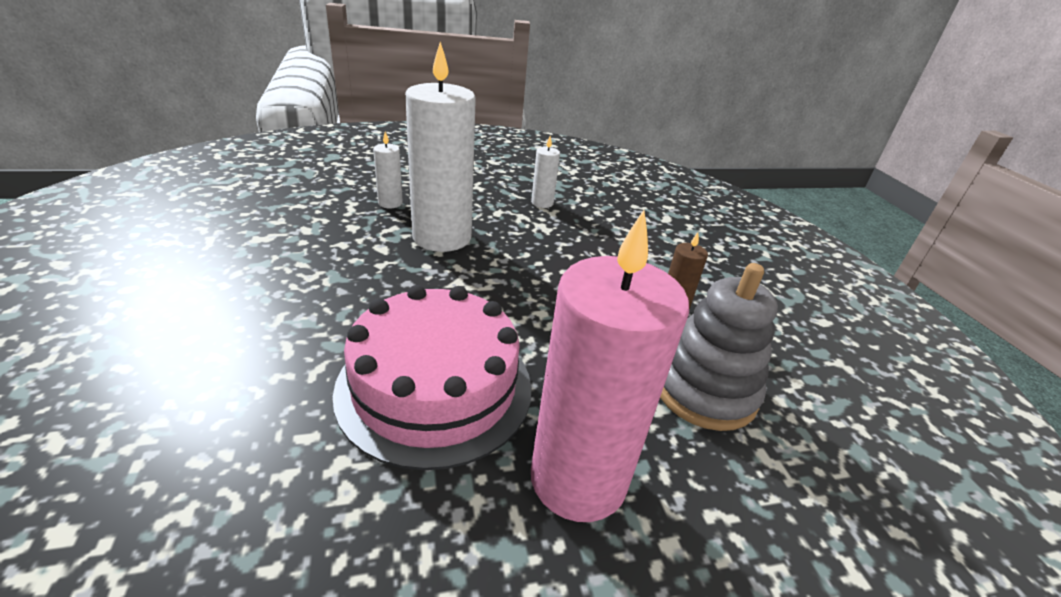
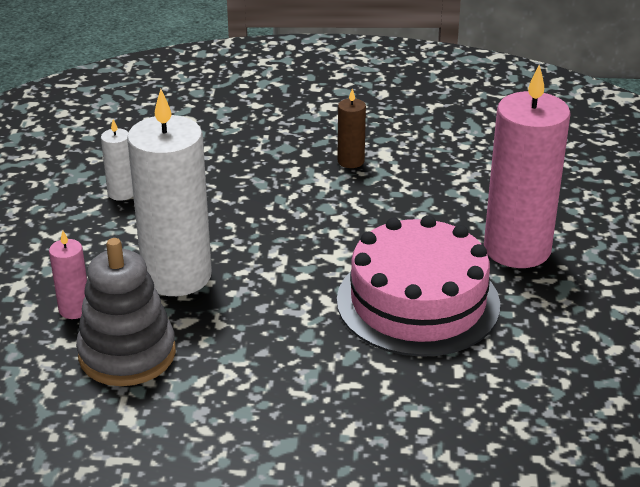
camera: 70 degrees left, 0 degrees up
white candle [373,132,403,208] -> pink candle [49,231,87,319]
grey stacking toy [660,263,778,431] -> grey stacking toy moved to [76,238,176,386]

